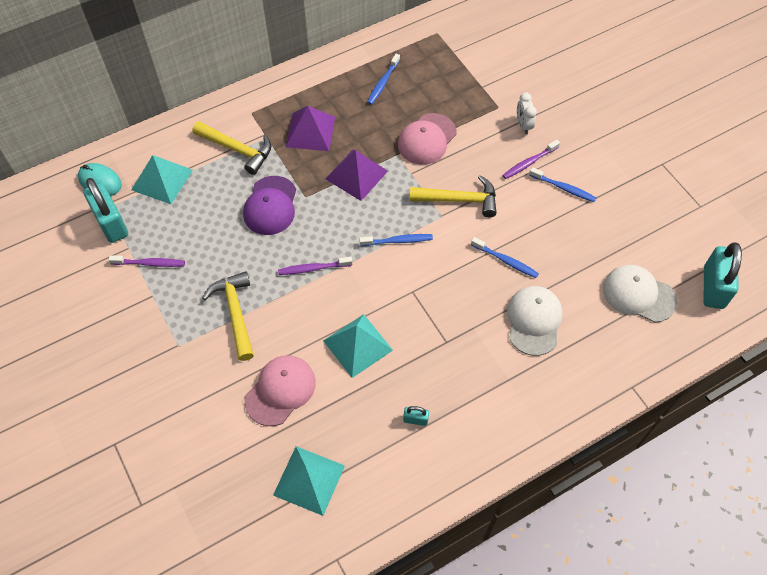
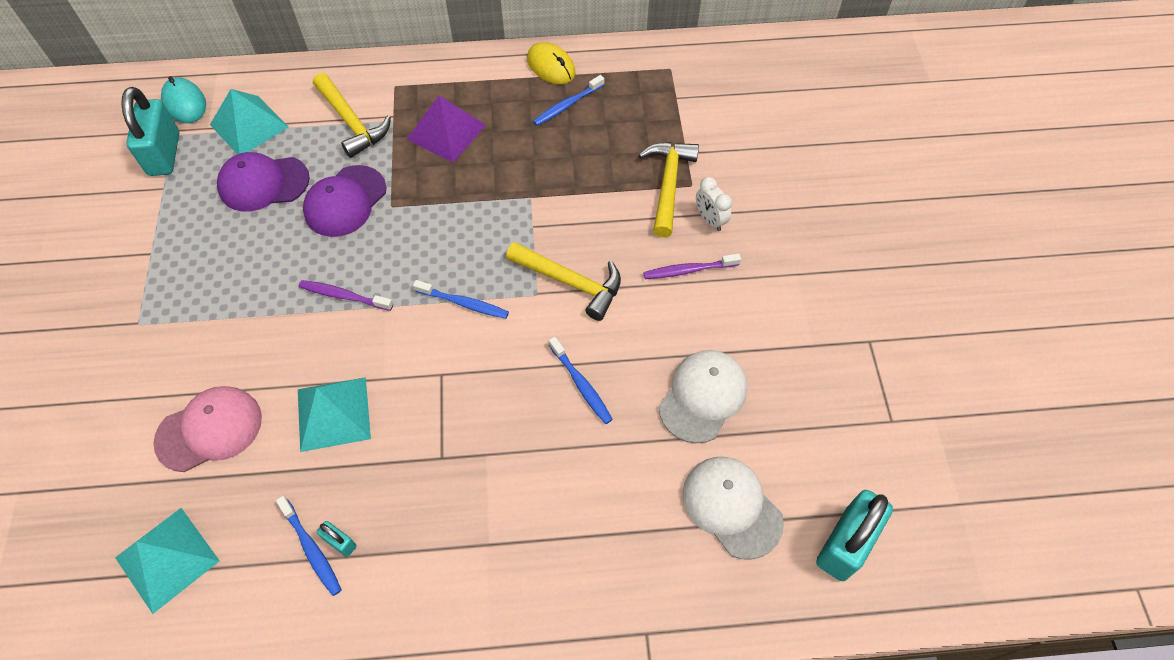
camera: 25 degrees right, 0 degrees up
purple toothbrush [108,255,185,267] -> none
yellow hammer [203,271,254,361] -> yellow hammer moved to [639,142,699,238]
purple pyramid [326,150,388,201] -> none
pink cap [398,113,457,165] -> none
white cap [507,286,563,356] -> white cap moved to [659,350,747,443]
white clock [517,93,537,134] -> white clock turned 45 degrees counterclockwise [696,177,732,231]
blue toothbrush [529,167,596,202] -> blue toothbrush moved to [276,496,342,596]
none -> purple cap [217,152,310,212]
none -> yellow mouse [527,42,575,84]

